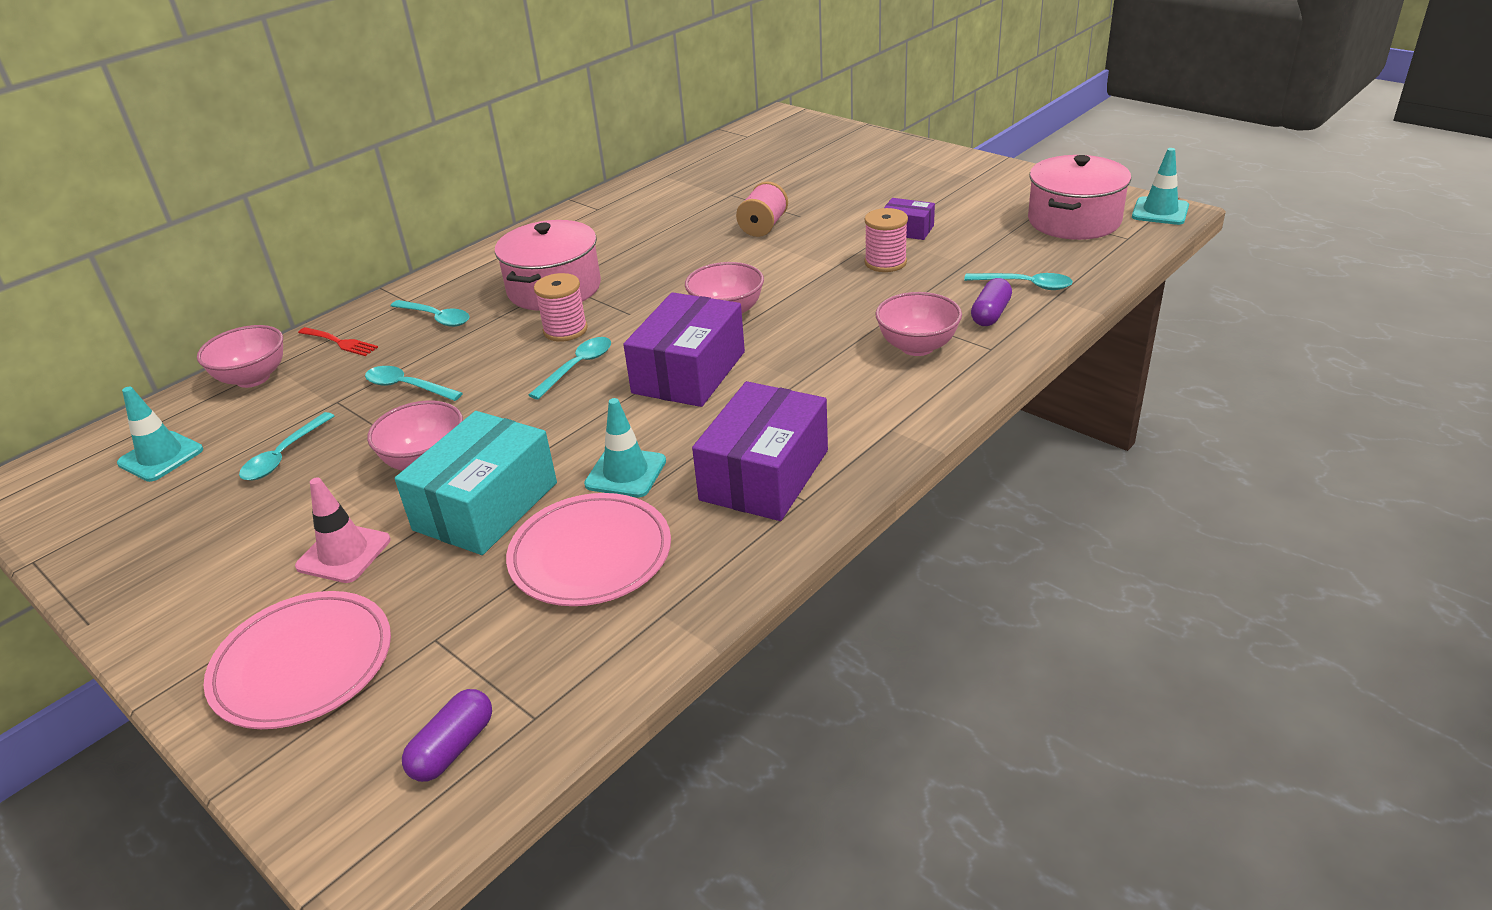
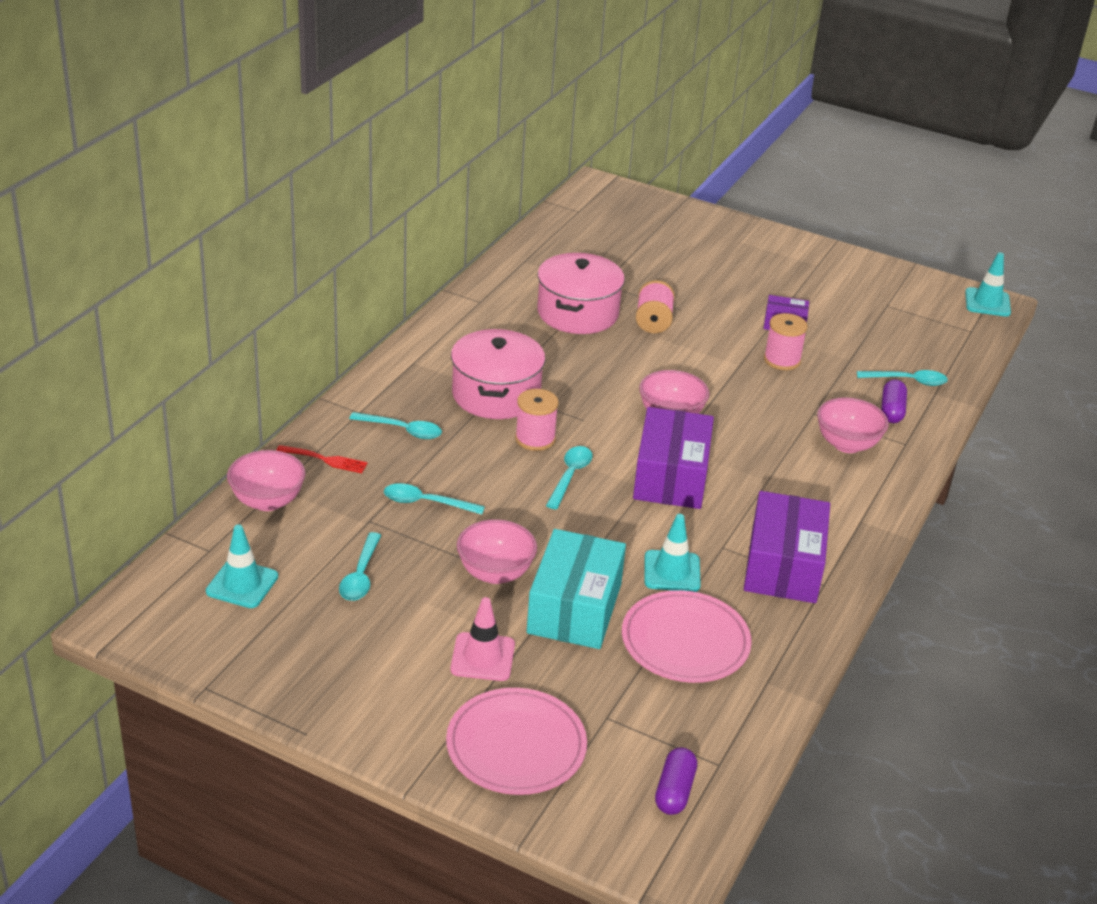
camera: 20 degrees left, 0 degrees up
pink pot [1028,155,1131,240] -> pink pot moved to [537,253,625,334]

